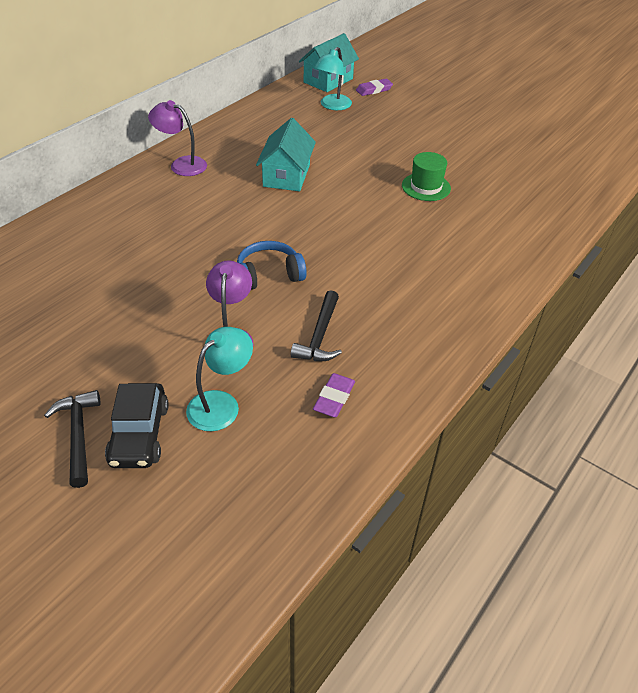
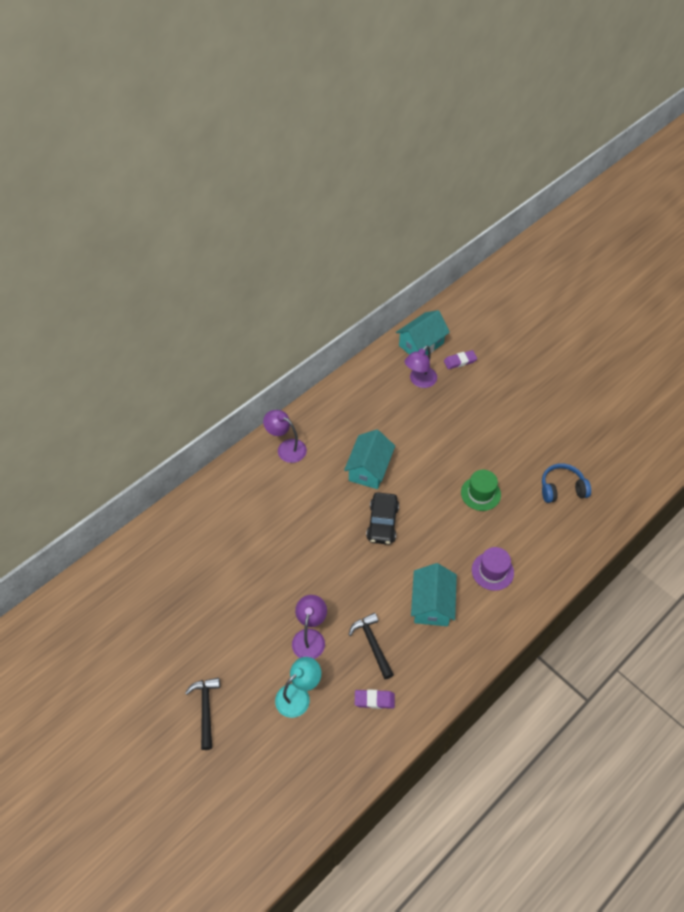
camera: 10 degrees right, 10 degrees up
black car [105,383,169,468] -> black car moved to [366,492,399,545]
blue headphones [237,241,307,290] -> blue headphones moved to [542,463,591,503]
black hammer [291,290,342,361] -> black hammer turned 135 degrees clockwise [349,613,394,679]
purple eraser [313,373,355,417] -> purple eraser turned 60 degrees clockwise [355,689,395,709]
turquoise lamp [314,47,352,110] -> purple lamp [405,346,437,388]
none -> turquoise house [411,563,457,626]
none -> purple hat [472,547,514,591]

